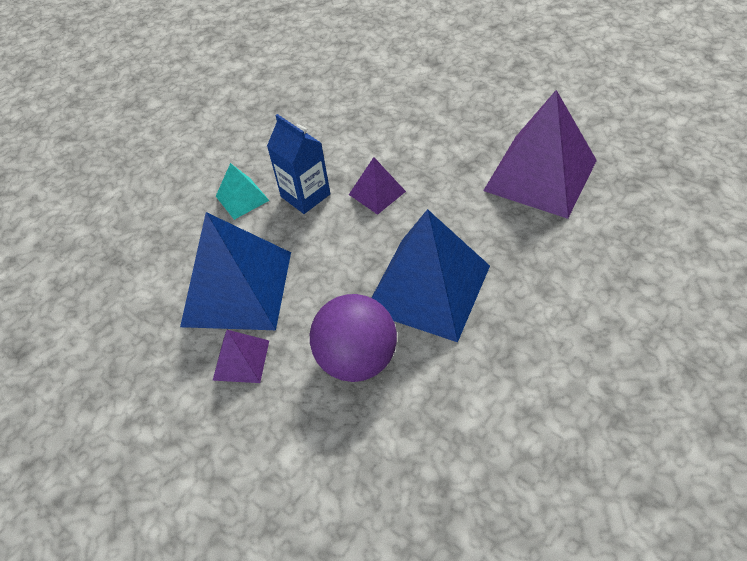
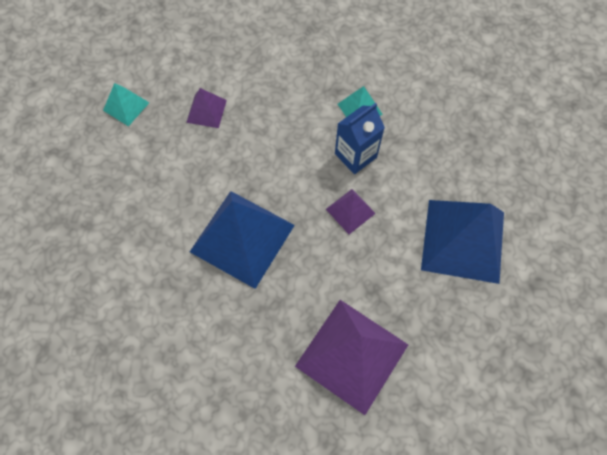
camera: 90 degrees right, 15 degrees up
blue pyramid [180,212,291,330] -> blue pyramid moved to [421,200,504,284]
purple ball [310,294,397,382] -> none
none -> turquoise pyramid [103,83,149,126]

